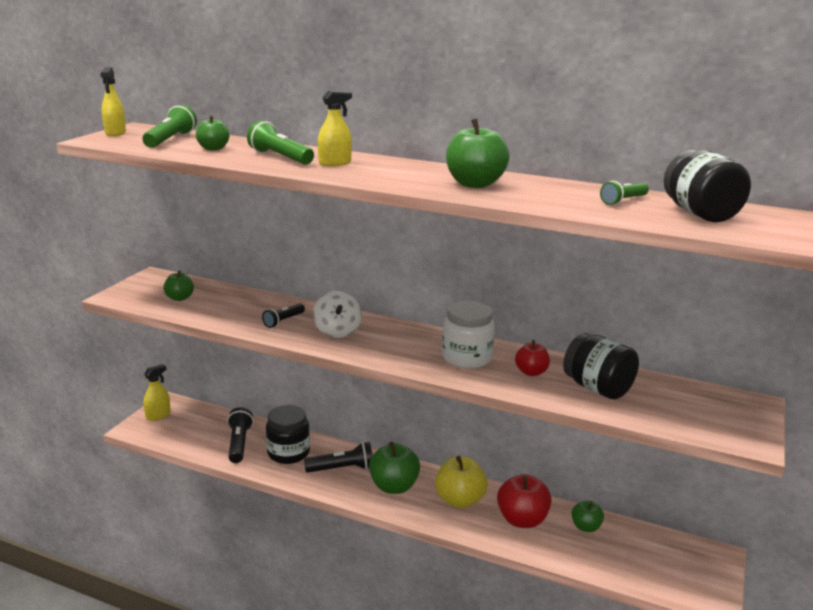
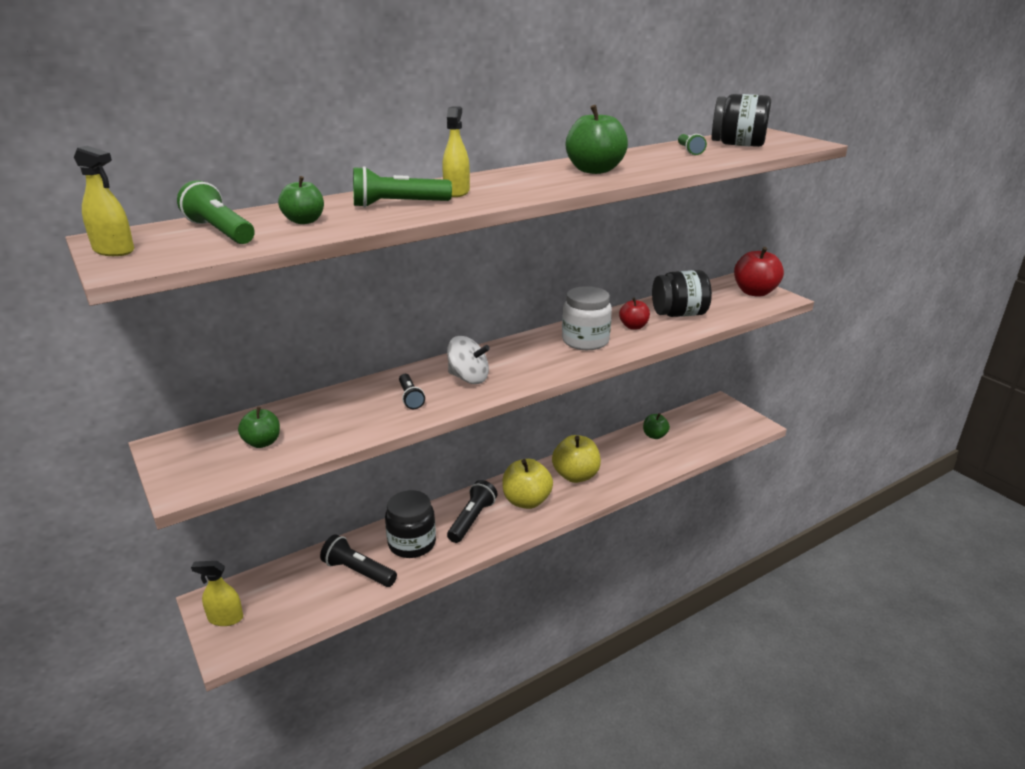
camera: 55 degrees left, 5 degrees up
yellow spray bottle [143,364,171,421] -> yellow spray bottle turned 75 degrees counterclockwise [191,561,243,626]
green apple [369,442,420,494] -> yellow apple [502,459,553,509]
red apple [497,474,552,528] -> red apple moved to [734,247,784,297]

